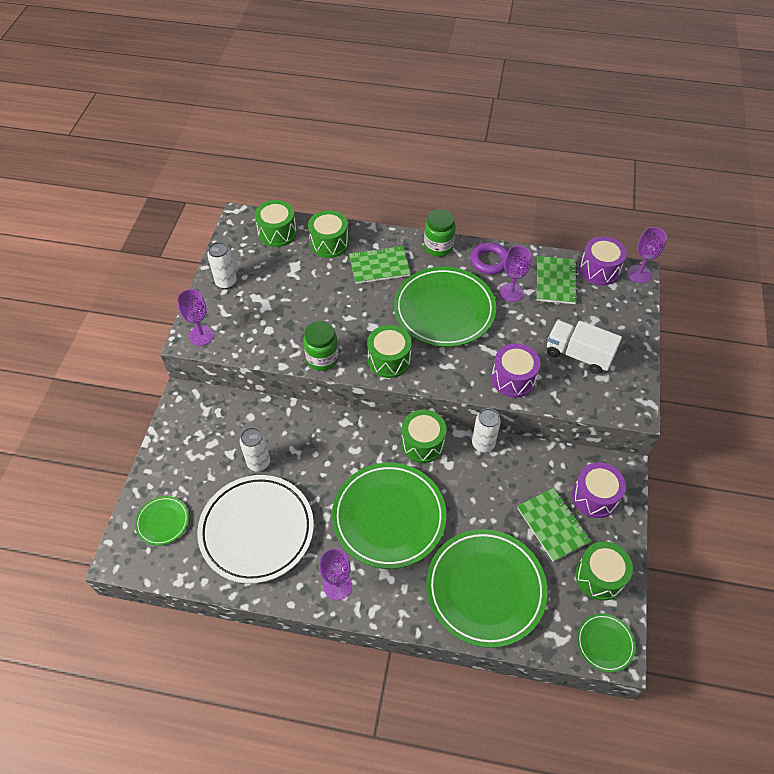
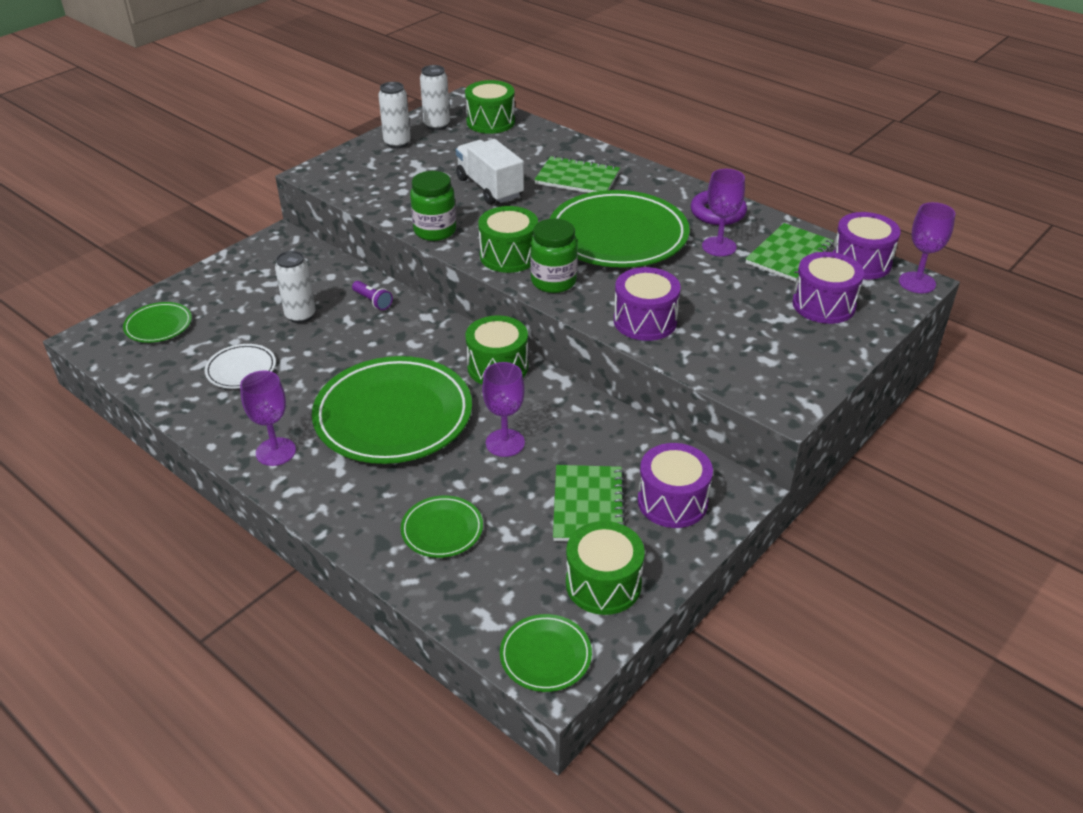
camera: 30 degrees right, 15 degrees down
purple goblet [177,289,214,346] -> purple goblet moved to [482,362,525,457]
white plate [197,475,314,584] -> white plate [205,344,276,389], size x0.46
green drum [308,210,349,258] -> none
green jar [424,209,456,257] -> green jar moved to [530,218,578,293]
green plate [426,529,548,648] -> green plate [401,496,483,558], size x0.46
white can [472,408,501,452] -> white can moved to [420,65,450,130]
white truck [547,320,622,374] -> white truck moved to [456,139,524,205]
none -> purple flashlight [352,281,393,310]
none -> purple drum [792,252,864,324]

